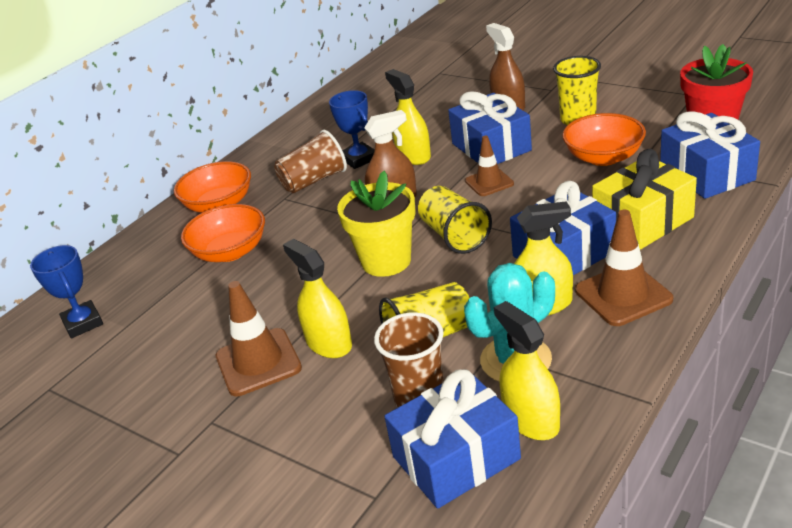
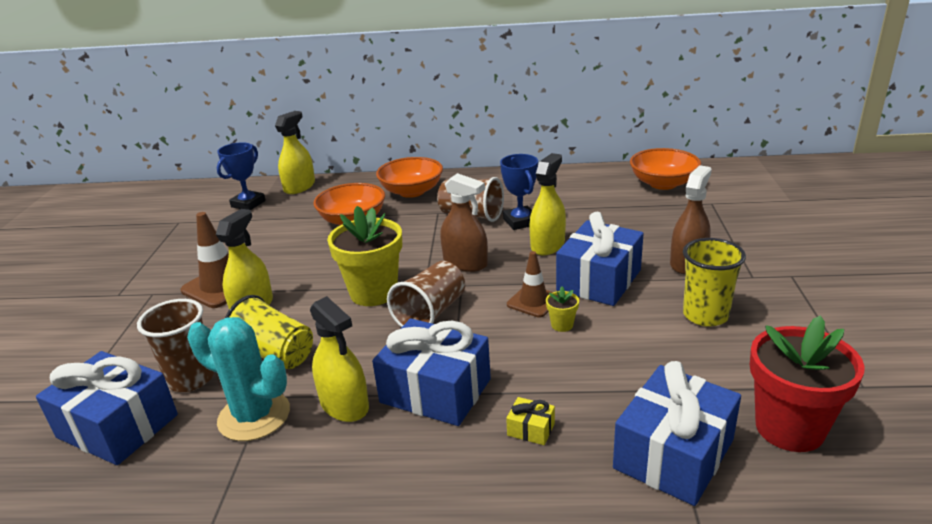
camera: 55 degrees right, 5 degrees down
blue trophy [329,90,375,169] -> blue trophy turned 45 degrees counterclockwise [500,154,538,230]
yellow cup [418,186,492,254] -> brown cup [387,261,465,327]
yellow spray bottle [494,301,560,440] -> yellow spray bottle moved to [275,111,315,194]
orange bowl [562,113,646,166] -> orange bowl moved to [630,148,701,190]
brown traffic cone [575,210,673,326] -> none
yellow gift [592,149,697,250] -> yellow gift [506,397,555,445], size x0.41
none -> yellow flower pot [546,287,579,332]

